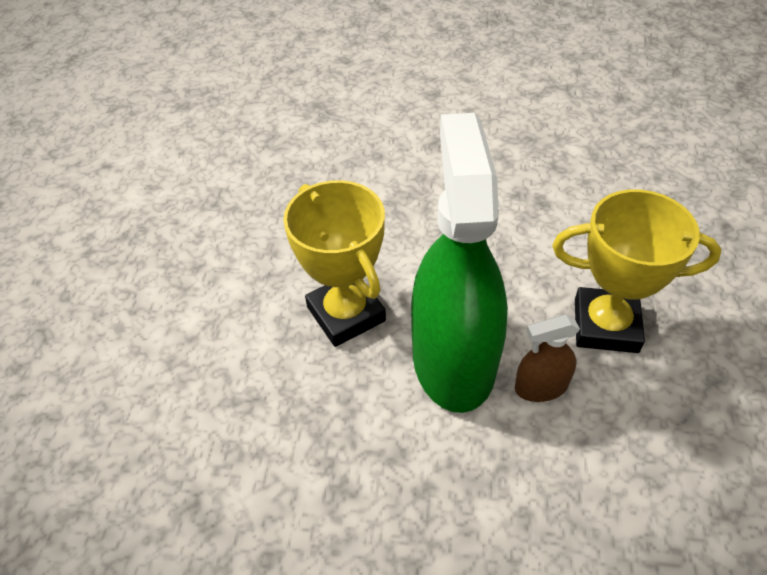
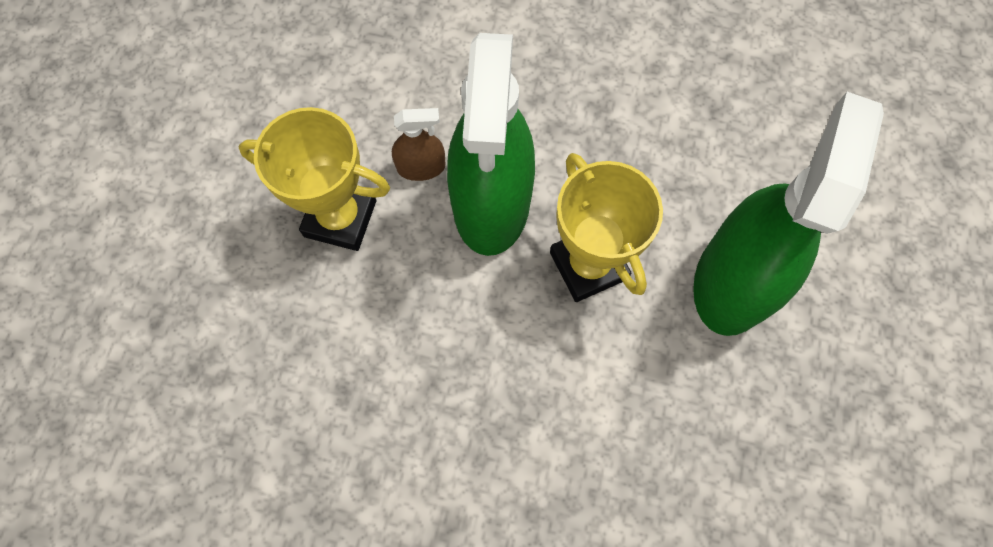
camera: 175 degrees left, 20 degrees up
none -> green spray bottle [693,92,884,336]

